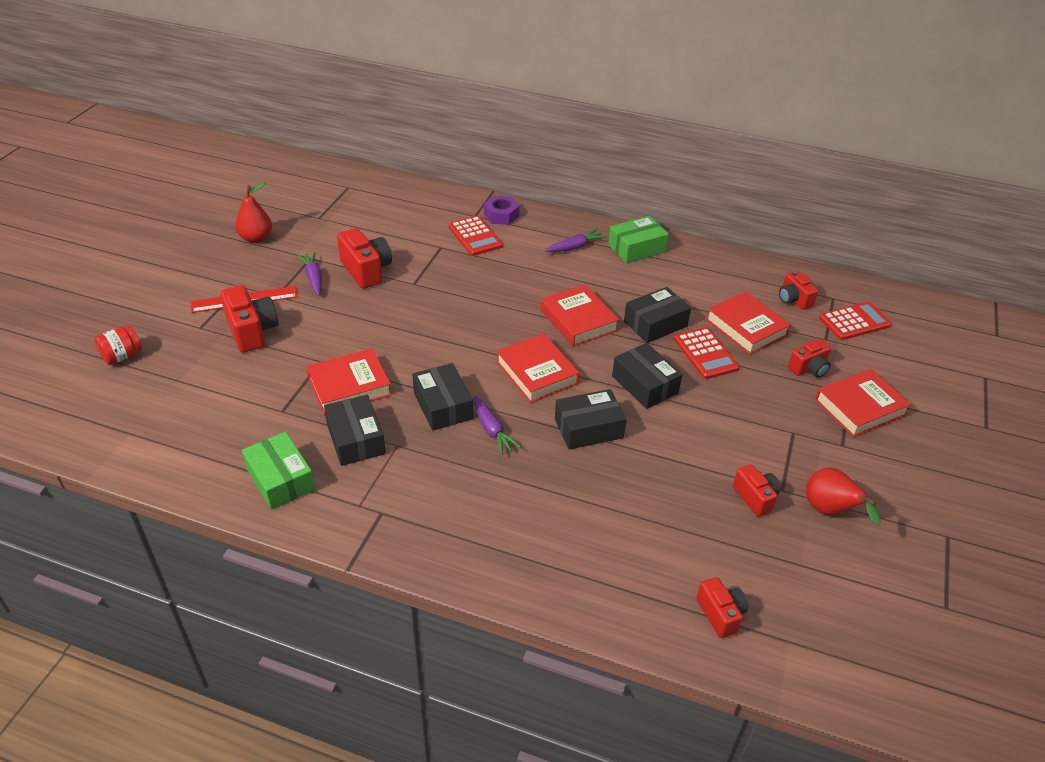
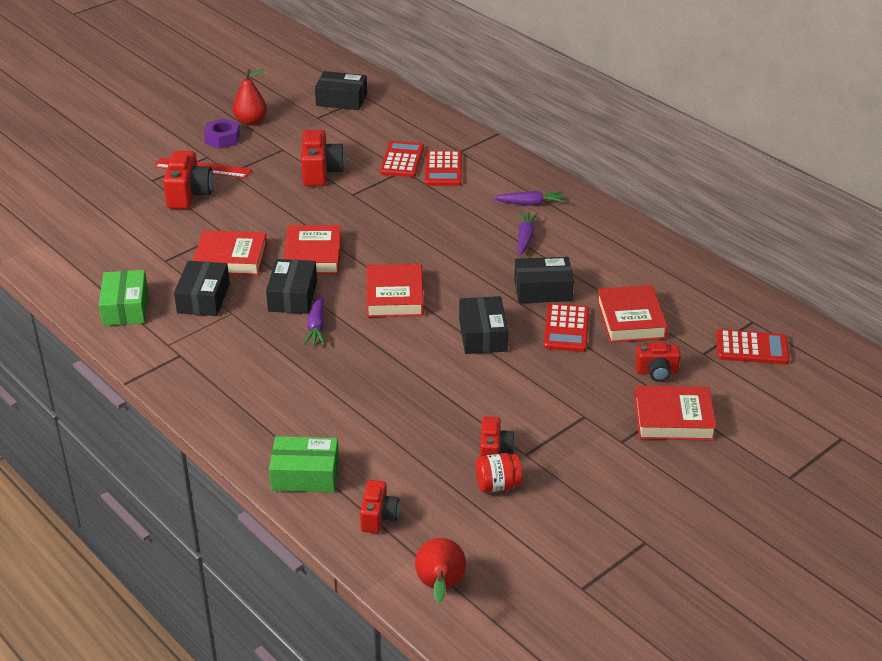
camera: 30 degrees right, 5 degrees down
red jar [94,325,142,365] -> red jar moved to [476,453,522,493]
purple carrot [297,252,322,296] -> purple carrot moved to [518,212,538,255]
purple nut [484,196,520,225] -> purple nut moved to [204,118,240,149]
red book [541,285,619,347] -> red book moved to [284,225,341,274]
black box [555,389,627,450] -> black box moved to [315,71,367,110]
green box [608,216,669,263] -> green box moved to [269,436,339,493]
red camera [779,271,818,310] -> none
red pear [806,467,881,526] -> red pear moved to [415,538,466,603]
none -> red calculator [380,141,424,177]

